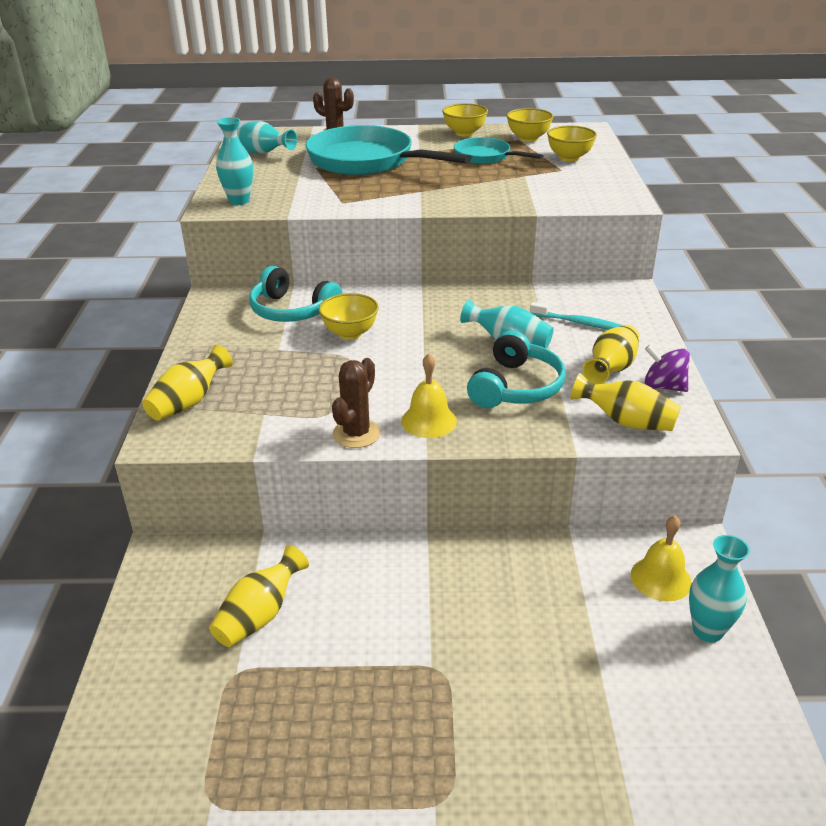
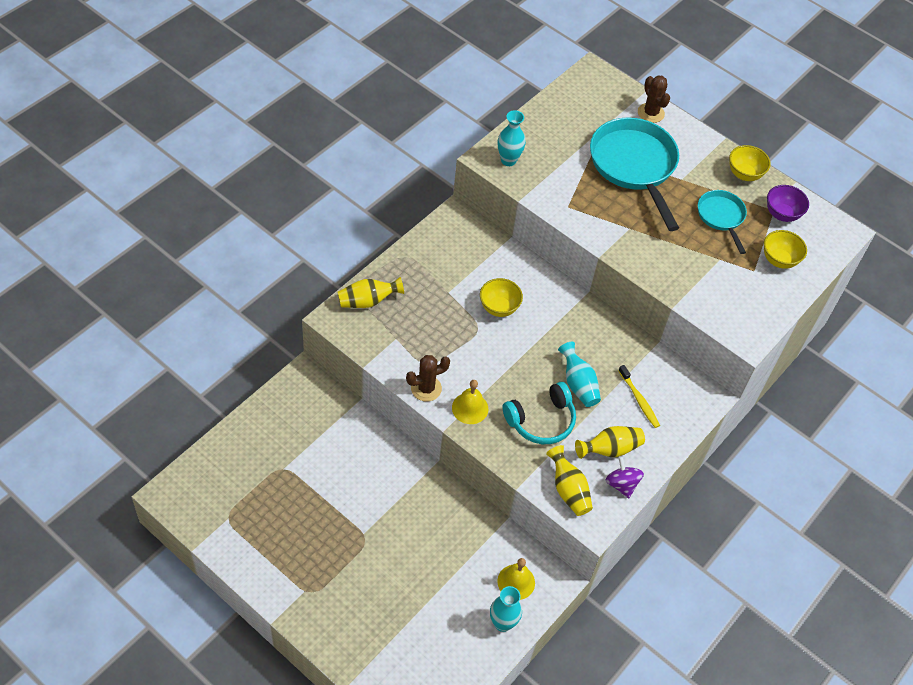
camera: 35 degrees right, 20 degrees up
yellow vase [209,545,309,647] -> none
turquoise vase [237,121,297,154] -> none
turquoise headphones [249,266,343,322] -> none
yellow bowl [507,108,553,142] -> purple bowl [767,185,809,222]
turquoise toothbrush [530,302,623,330] -> yellow toothbrush [618,365,660,428]

